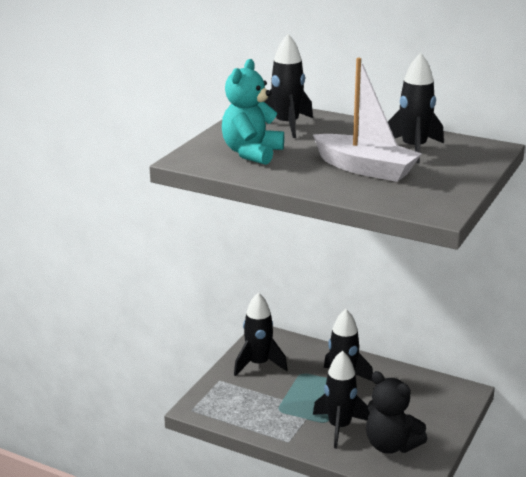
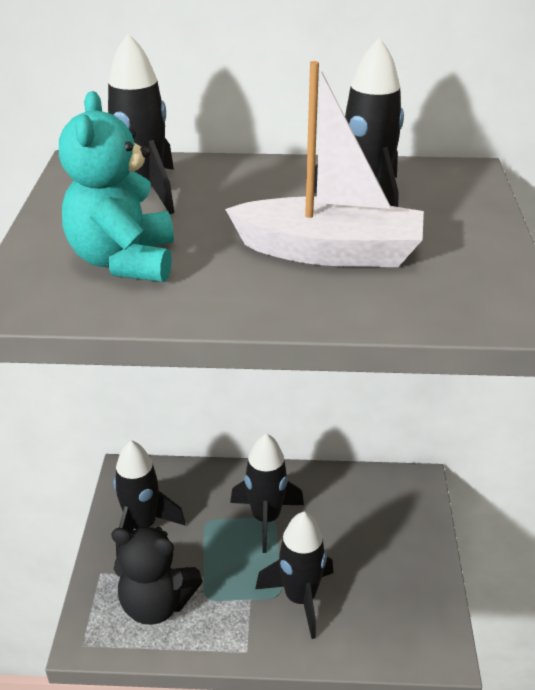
camera: 25 degrees left, 10 degrees up
black teddy bear [366,371,427,454] -> black teddy bear moved to [111,526,202,625]

